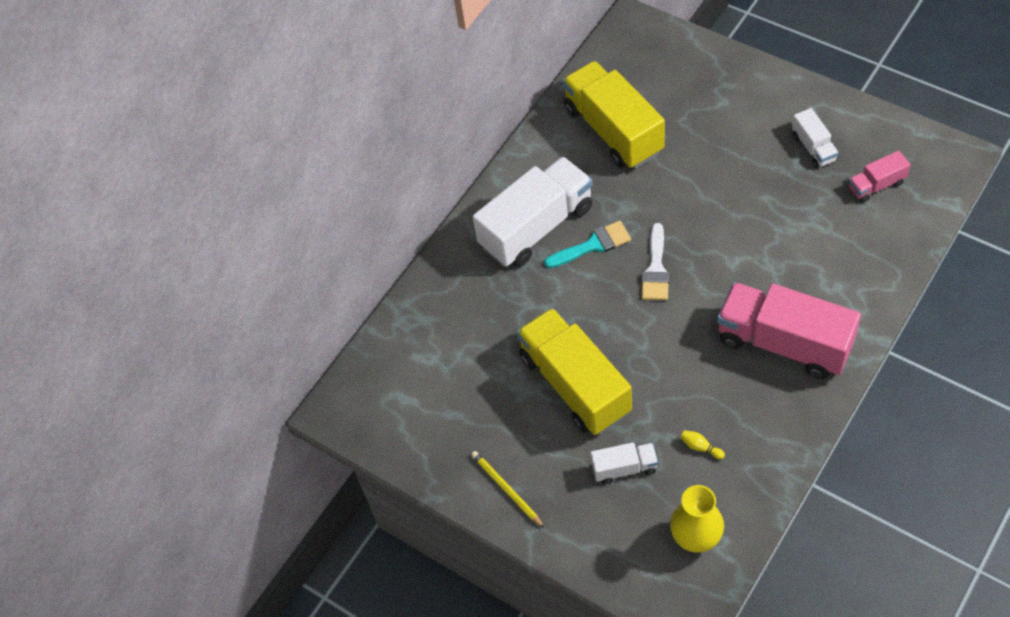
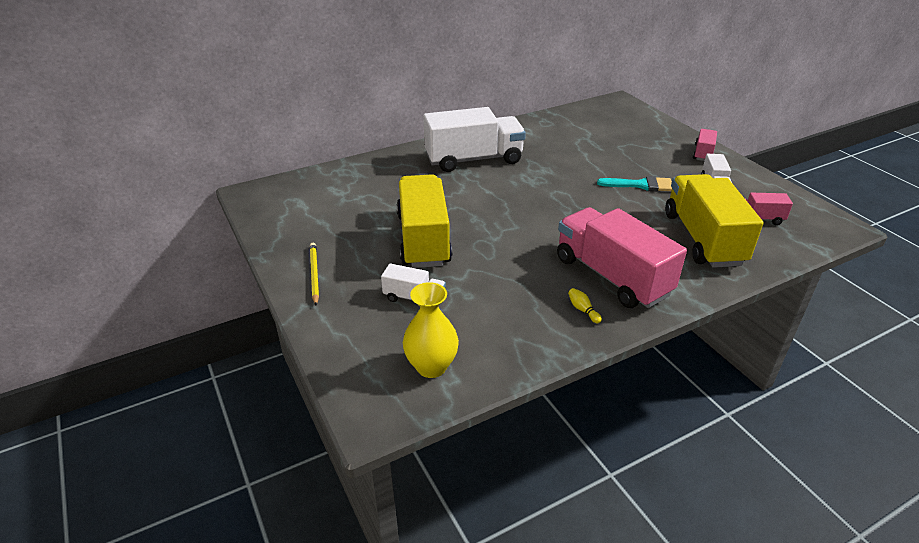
camera: 20 degrees right, 20 degrees down
turquoise brush [544,221,631,268] -> turquoise brush moved to [597,176,672,191]
yellow truck [562,61,665,169] -> yellow truck moved to [665,174,763,268]
white brush [641,223,669,300] -> none
yellow bowling pin [680,430,725,459] -> yellow bowling pin moved to [568,288,602,323]
none -> pink truck [693,129,717,161]

